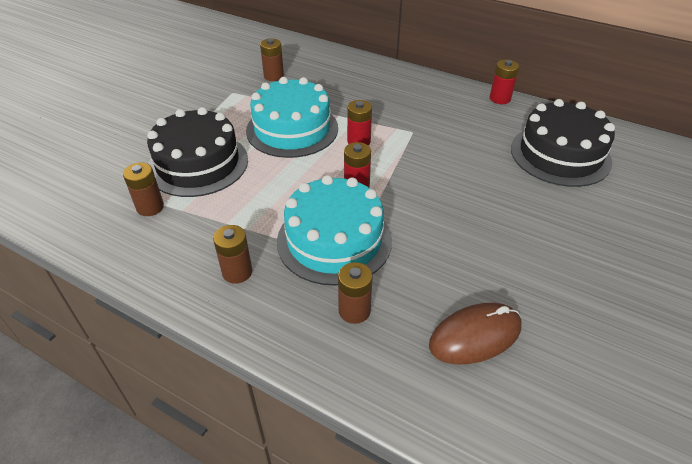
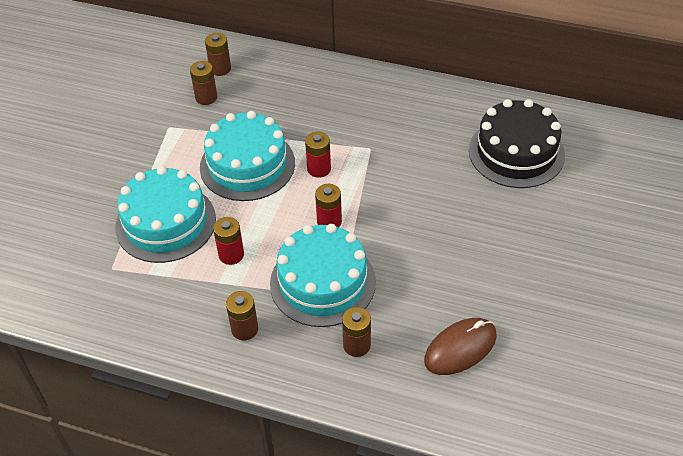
camera: 10 degrees left, 5 degrees up
brown battery [123,162,164,216] -> brown battery moved to [205,33,231,76]
black cake [147,107,248,197] -> turquoise cake [115,166,216,263]
red battery [490,59,519,104] -> red battery moved to [213,217,244,265]

